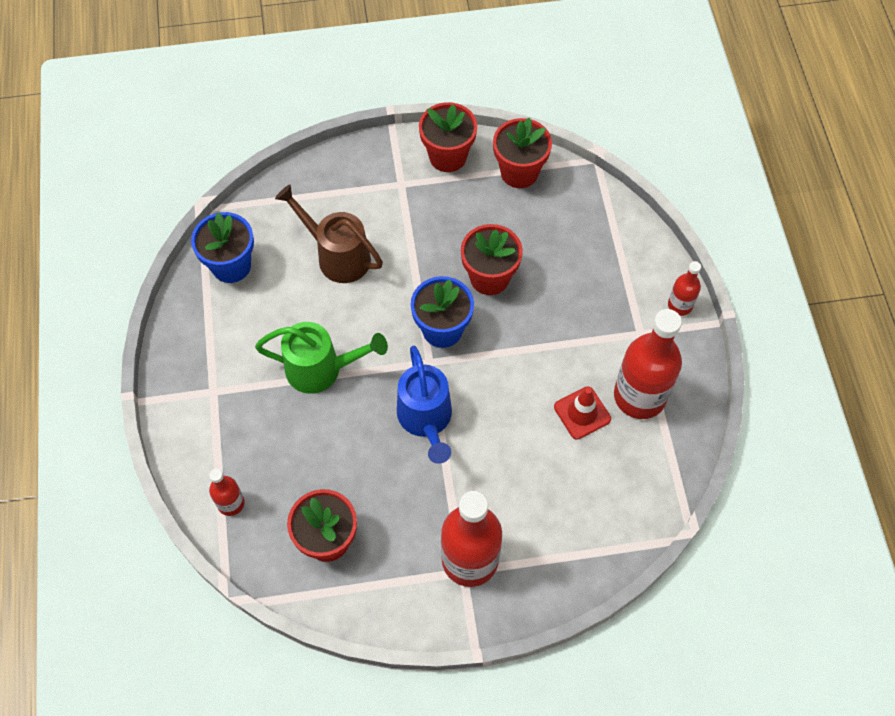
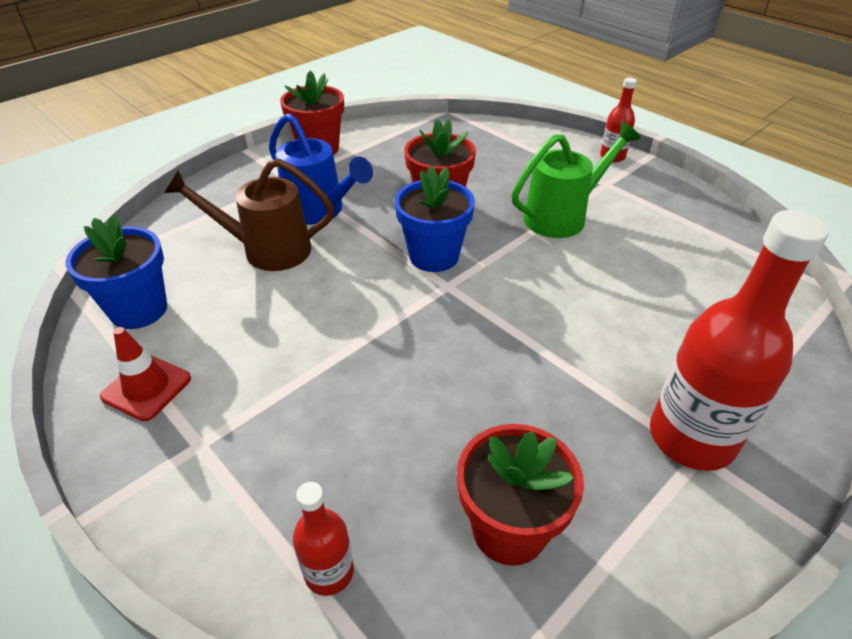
camera: 35 degrees left, 20 degrees down
green watering can [255,322,388,394] -> green watering can moved to [512,122,640,238]
blue watering can [397,346,452,464] -> blue watering can moved to [269,113,373,225]
red flower pot [493,118,552,188] -> none
red traffic cone [554,387,611,440] -> red traffic cone moved to [100,327,191,421]
red bottle [614,309,682,419] -> none

